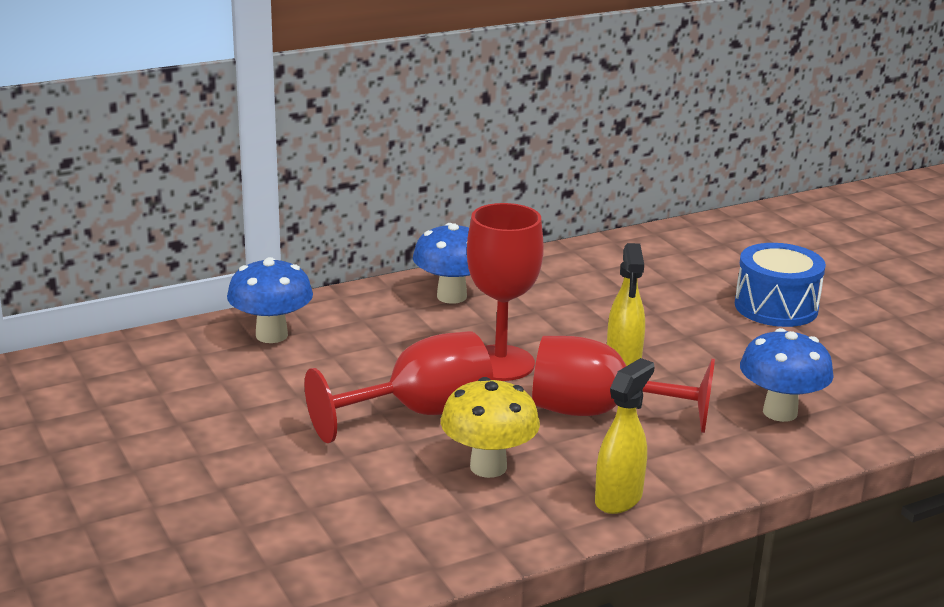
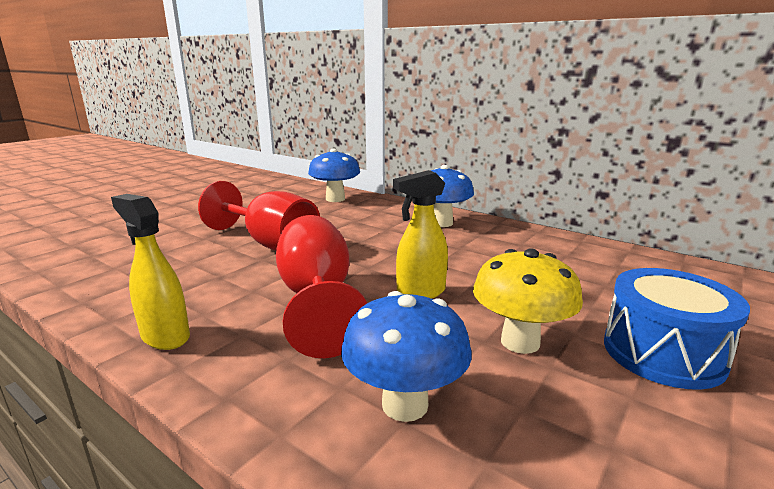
camera: 65 degrees right, 5 degrees down
yellow mushroom [441,377,540,478] -> yellow mushroom moved to [473,248,583,354]
red goblet [467,203,544,381] -> none
yellow spray bottle [595,358,655,514] -> yellow spray bottle turned 150 degrees counterclockwise [111,194,190,350]

